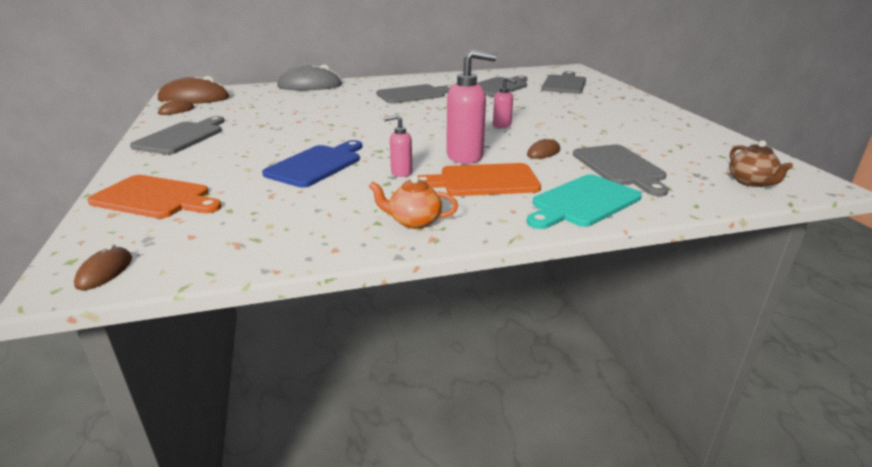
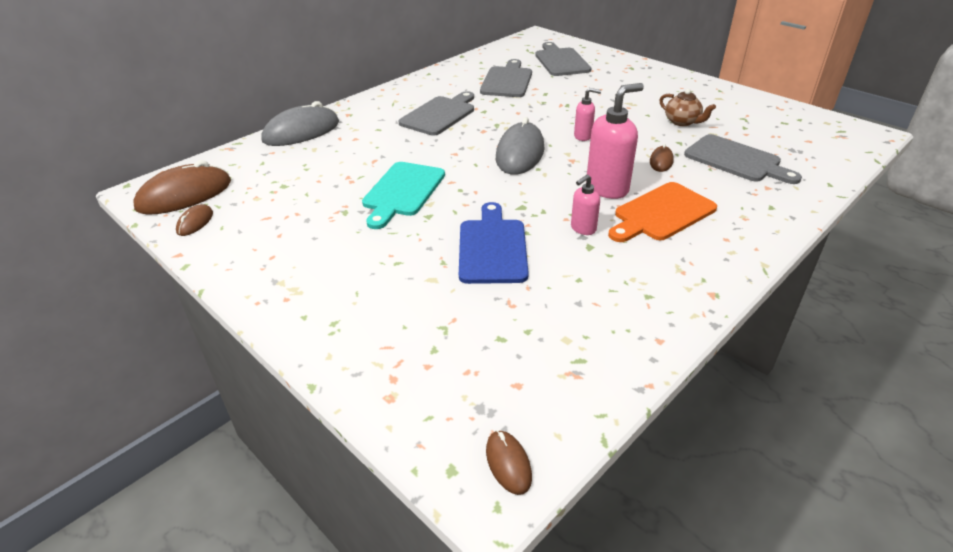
camera: 30 degrees left, 10 degrees up
orange cutting board [87,175,222,218] -> none
grey cutting board [130,116,225,155] -> none
orange teapot [369,175,458,229] -> none
turquoise cutting board [527,174,642,229] -> turquoise cutting board moved to [362,162,445,229]
brown teapot [729,140,793,187] -> brown teapot moved to [660,89,716,126]
none -> grey mouse [496,117,545,175]

